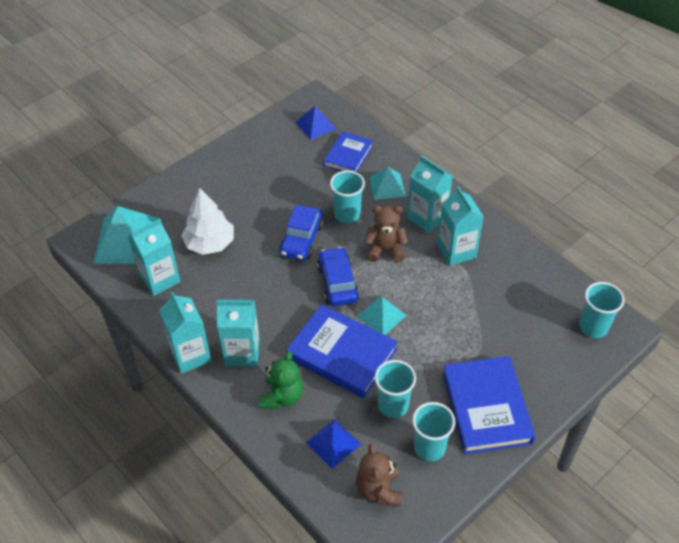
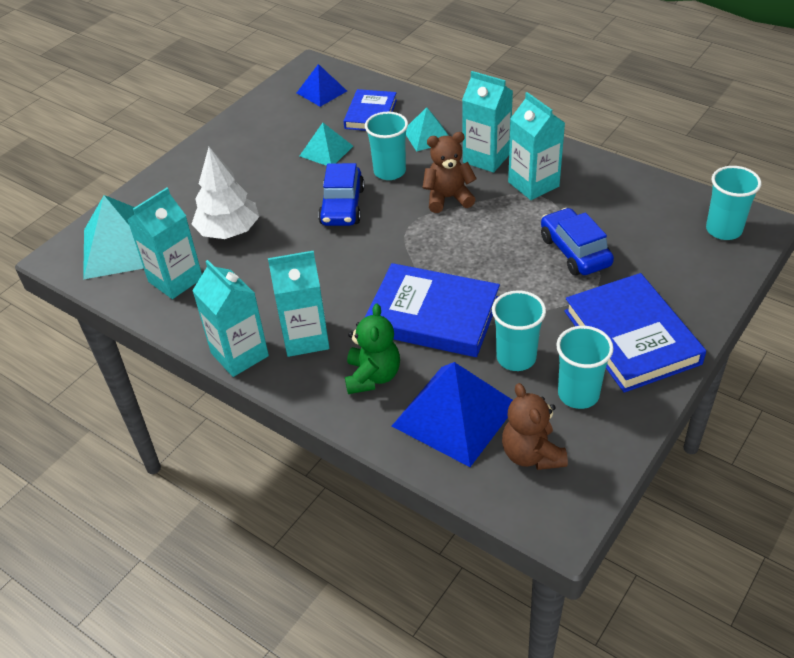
camera: 10 degrees left, 5 degrees down
blue pyramid [305,419,361,469] -> blue pyramid [392,362,513,467], size x1.77
blue car [317,247,359,306] -> blue car moved to [541,208,614,276]
turquoise pyramid [357,296,407,335] -> turquoise pyramid moved to [300,123,353,166]

